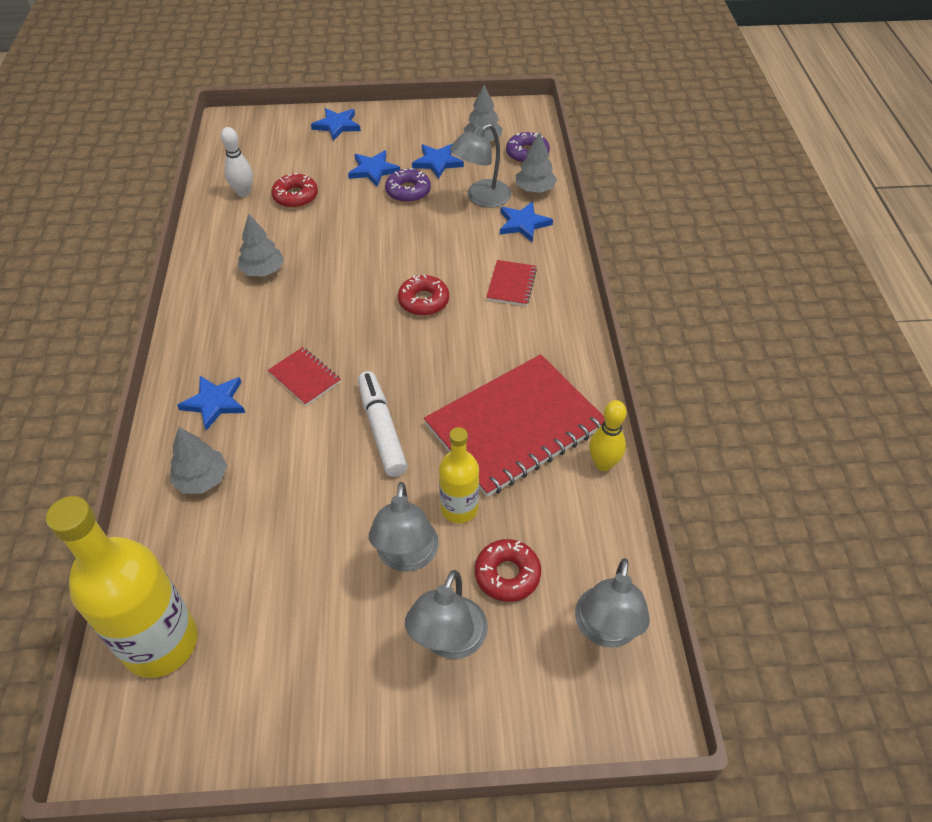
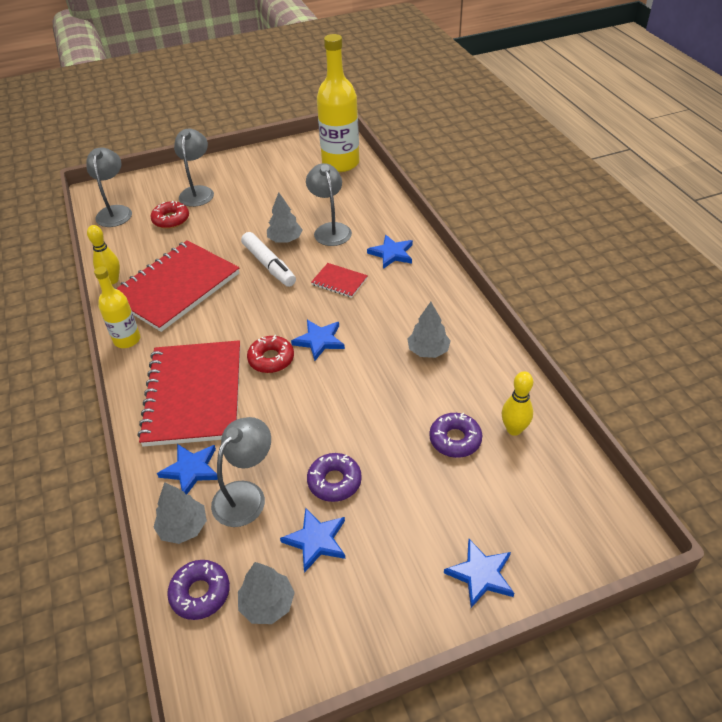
camera: 165 degrees right, 5 degrees down
grey tree [170,427,227,493] -> grey tree moved to [267,192,303,242]
white bowling pin [221,127,253,197] -> yellow bowling pin [502,371,533,436]
red donut [271,173,318,208] -> purple donut [429,413,482,458]
blue star [348,150,400,187] -> blue star moved to [291,320,345,361]
grey lamp [369,482,439,572] -> grey lamp moved to [306,163,352,246]
yellow bottle [439,427,479,523] -> yellow bottle moved to [94,267,140,348]
red notebook [486,260,537,306] -> red notebook [138,340,240,447], size x2.30

